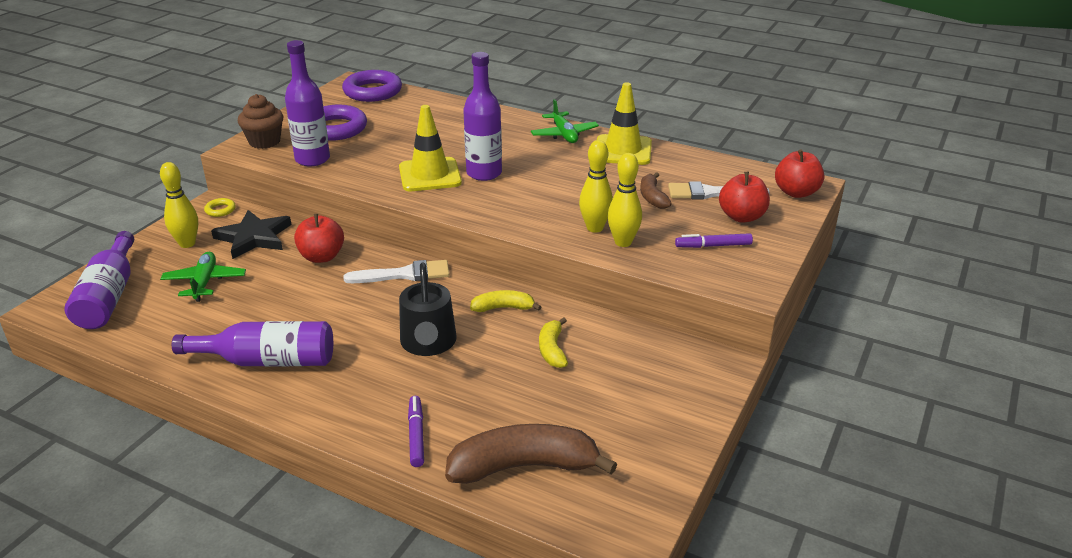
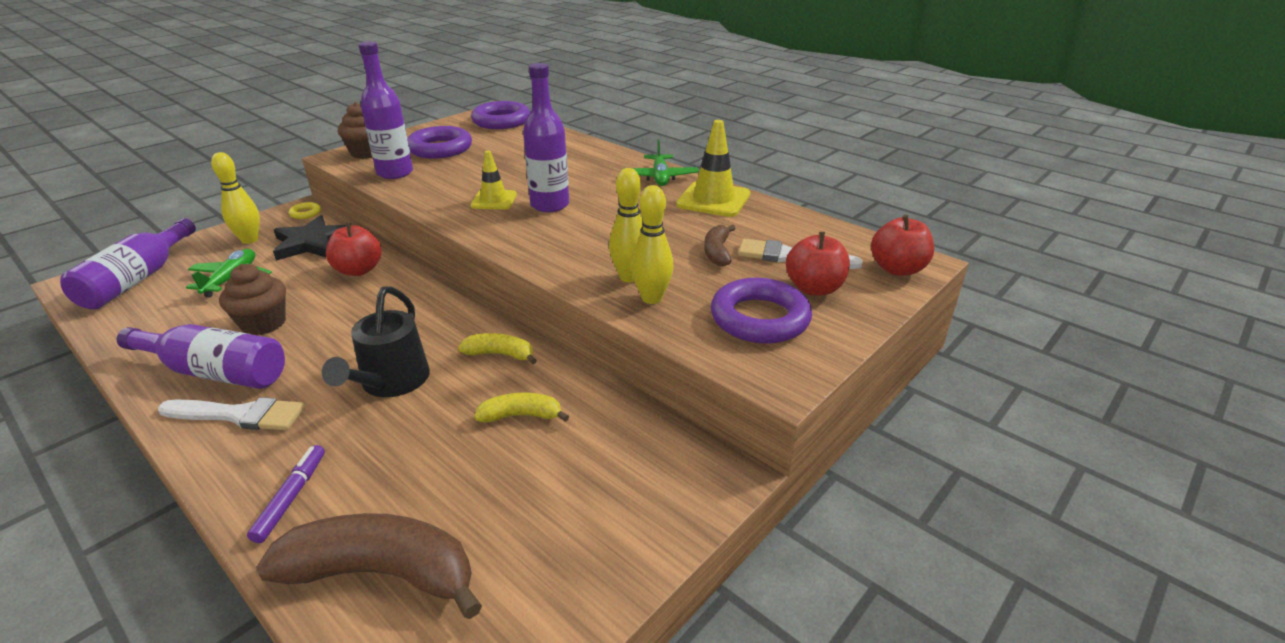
camera: 15 degrees right, 0 degrees up
white brush [343,260,450,283] -> white brush moved to [158,397,305,430]
yellow traffic cone [399,105,462,191] -> yellow traffic cone [471,151,517,209], size x0.64
yellow banana [539,317,568,368] -> yellow banana turned 75 degrees clockwise [474,393,569,423]
purple marker [675,233,753,248] -> purple ring [711,278,812,344]
none -> brown cupcake [219,264,286,335]

